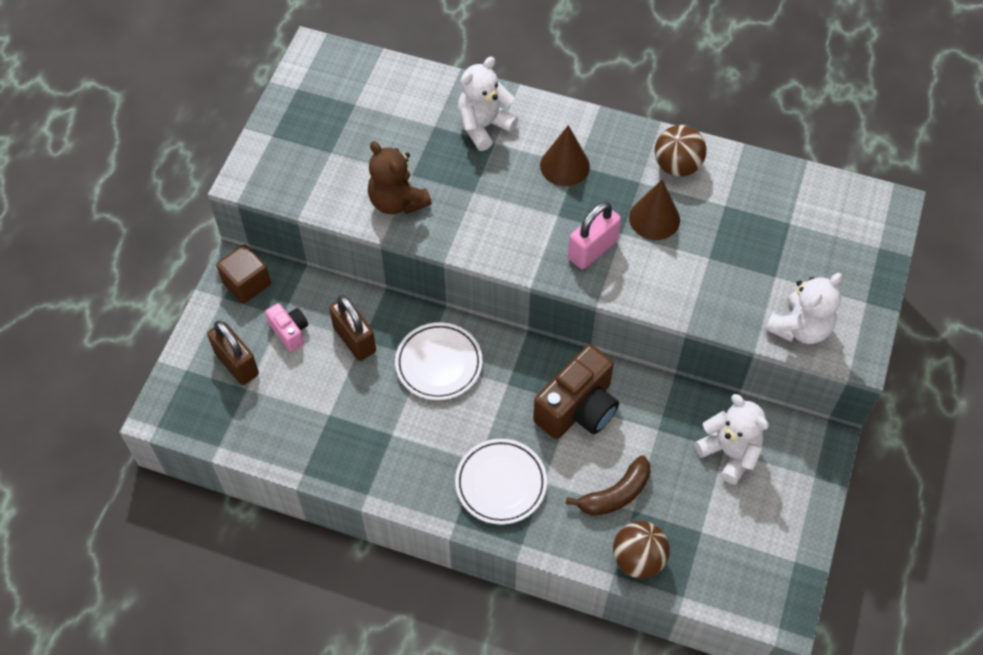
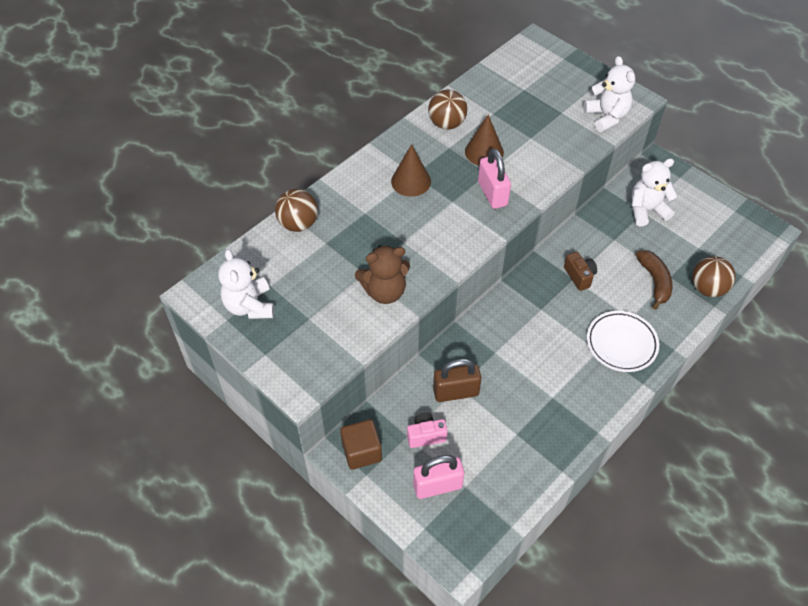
camera: 65 degrees left, 5 degrees down
brown padlock [207,321,259,385] -> pink padlock [413,455,464,499]
white plate [395,322,483,400] -> none
white teddy bear [458,57,518,151] -> white teddy bear moved to [218,249,274,319]
brown camera [533,344,619,439] -> brown camera [564,252,597,291], size x0.52
none -> brown ball [275,189,318,232]

